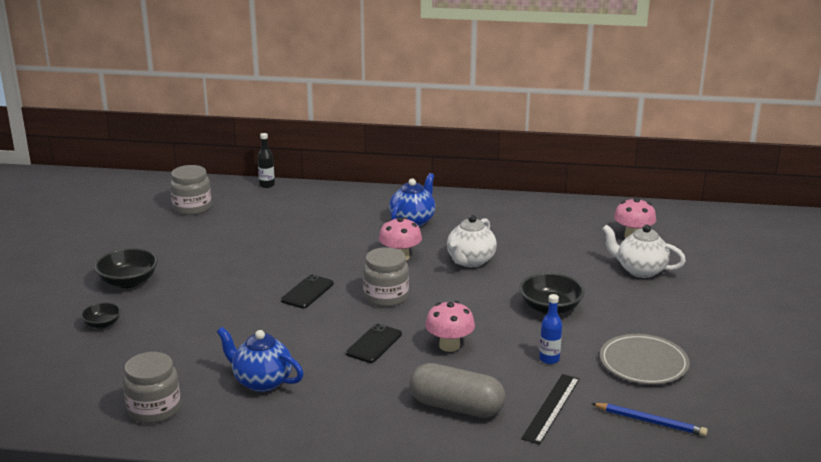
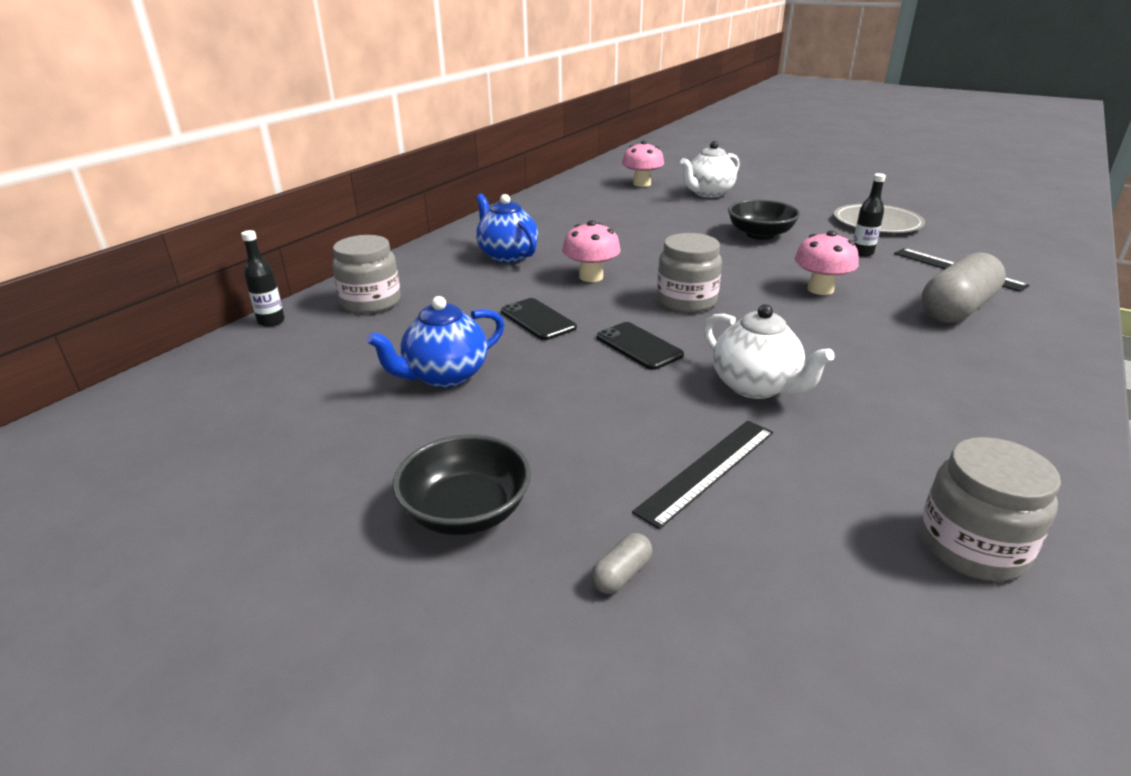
camera: 65 degrees left, 5 degrees up
black bowl [81,302,121,329] -> grey capsule [591,533,652,594]
grey jar [170,165,212,215] -> grey jar moved to [332,235,401,314]
blue teapot [217,327,304,392] -> blue teapot moved to [366,296,505,388]
black phone [346,324,402,363] -> black phone moved to [501,298,577,340]
white teapot [447,215,497,267] -> white teapot moved to [703,304,835,399]
blue bottle [539,294,562,364] -> black bottle [853,173,886,257]
blue pencil [591,403,708,436] -> none
none -> black ruler [632,420,773,529]

